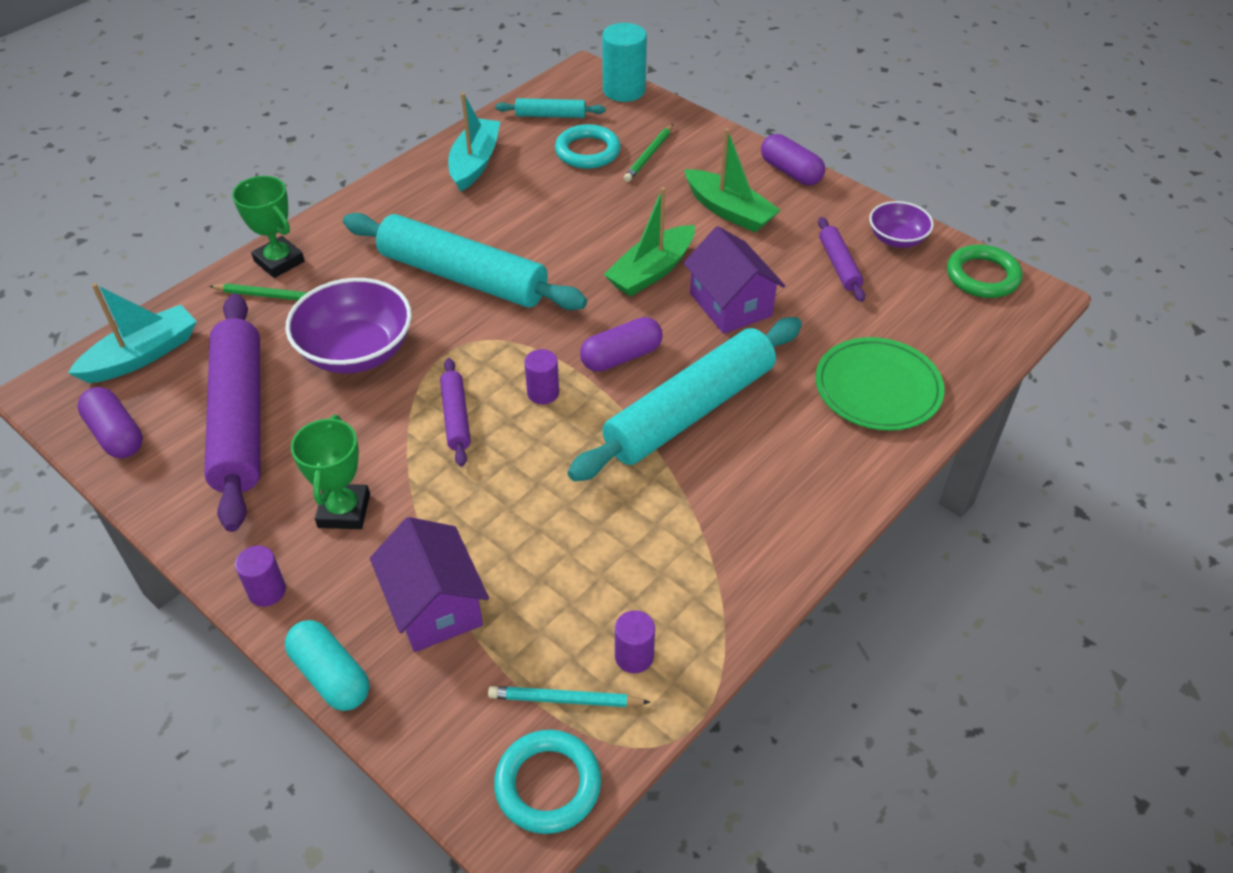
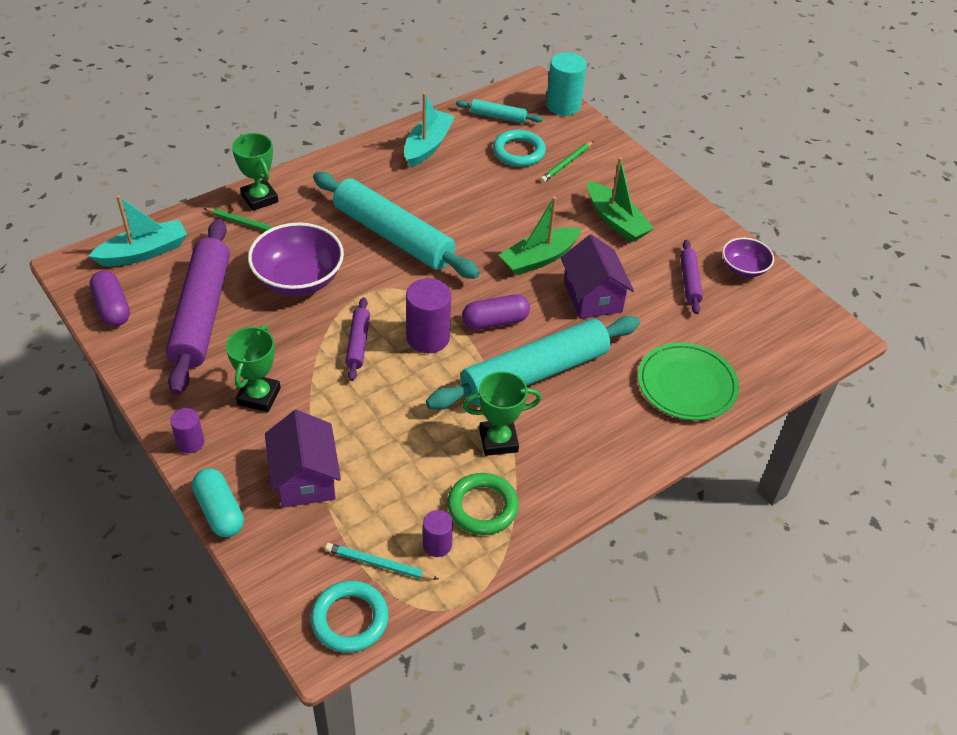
camera: 10 degrees right, 0 degrees up
purple cylinder [524,349,559,404] -> purple cylinder [406,278,451,353], size x1.75
purple capsule [761,134,825,185] -> none
green ring [947,244,1023,298] -> green ring moved to [447,473,519,535]
none -> green trophy [463,371,541,456]

